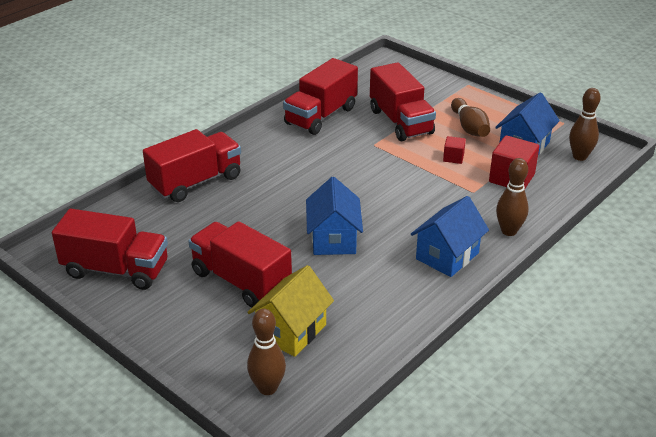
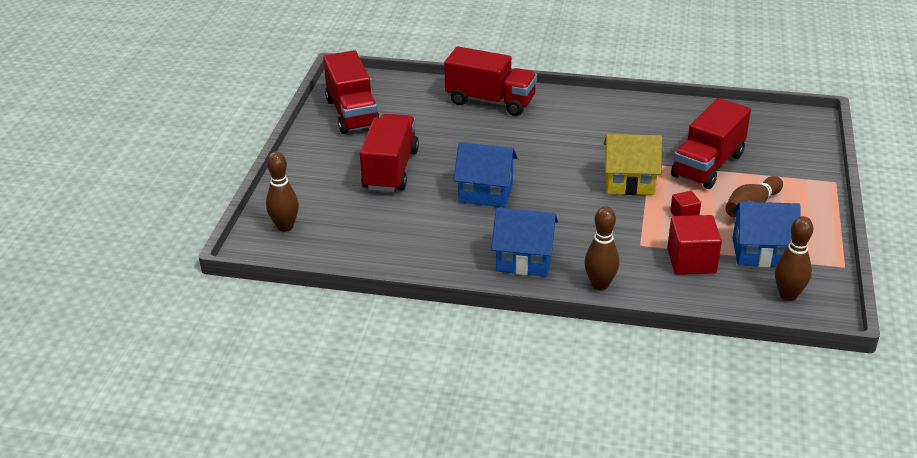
camera: 60 degrees right, 0 degrees up
yellow house [247,265,334,357] -> yellow house moved to [604,134,662,195]
red truck [283,58,358,135] -> none
blue house [306,177,363,255] -> blue house turned 45 degrees clockwise [453,142,518,207]

